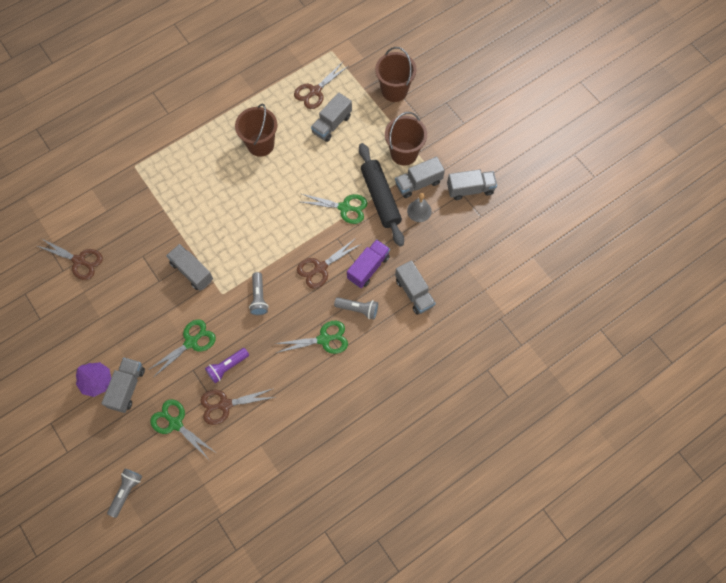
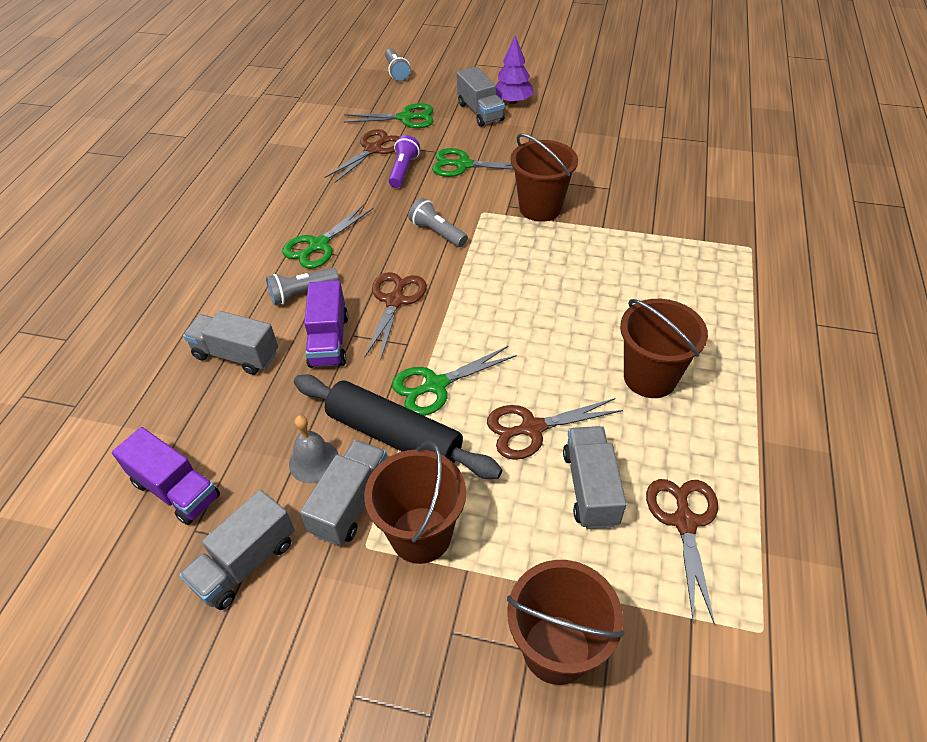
camera: 140 degrees right, 20 degrees down
brown scissors [37,238,103,280] -> brown scissors moved to [487,398,623,460]
green scissors [147,319,216,378] -> green scissors turned 90 degrees clockwise [432,148,514,177]
grey truck [166,244,213,291] -> brown bucket [510,133,578,222]
none -> purple truck [112,427,220,525]

